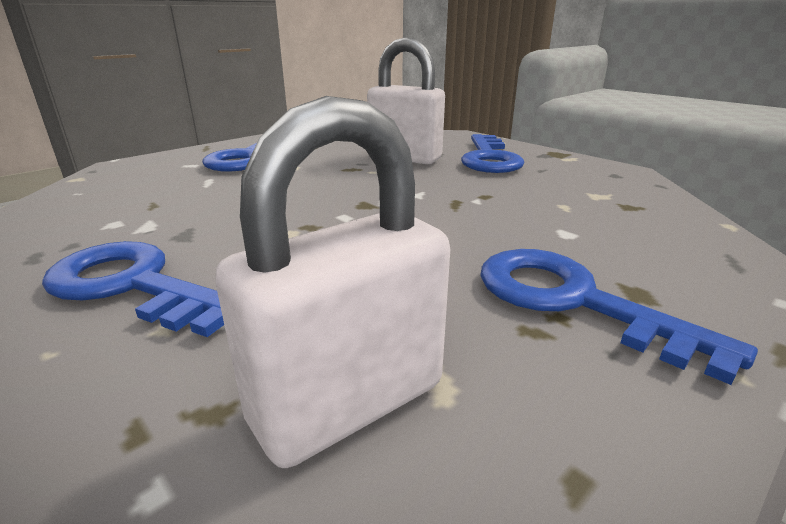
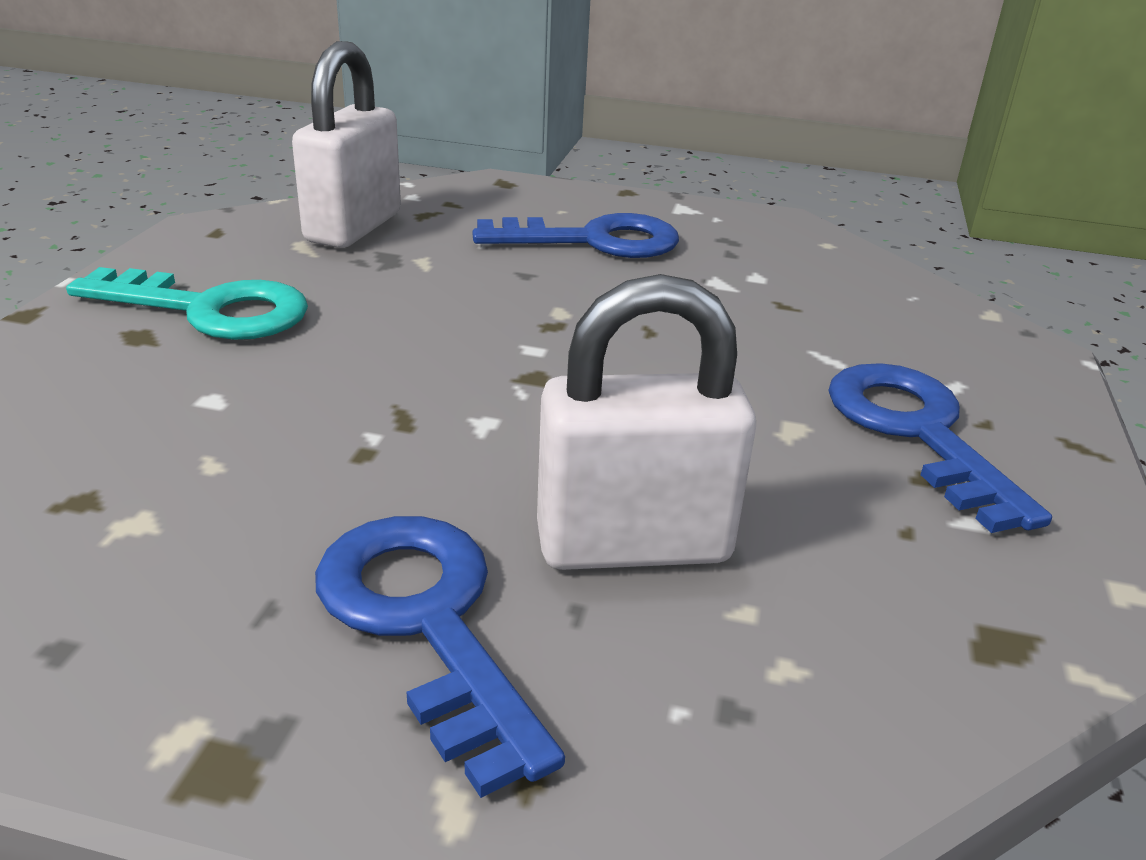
camera: 145 degrees right, 5 degrees up
blue key [480,249,758,385] -> turquoise key [66,267,308,340]

